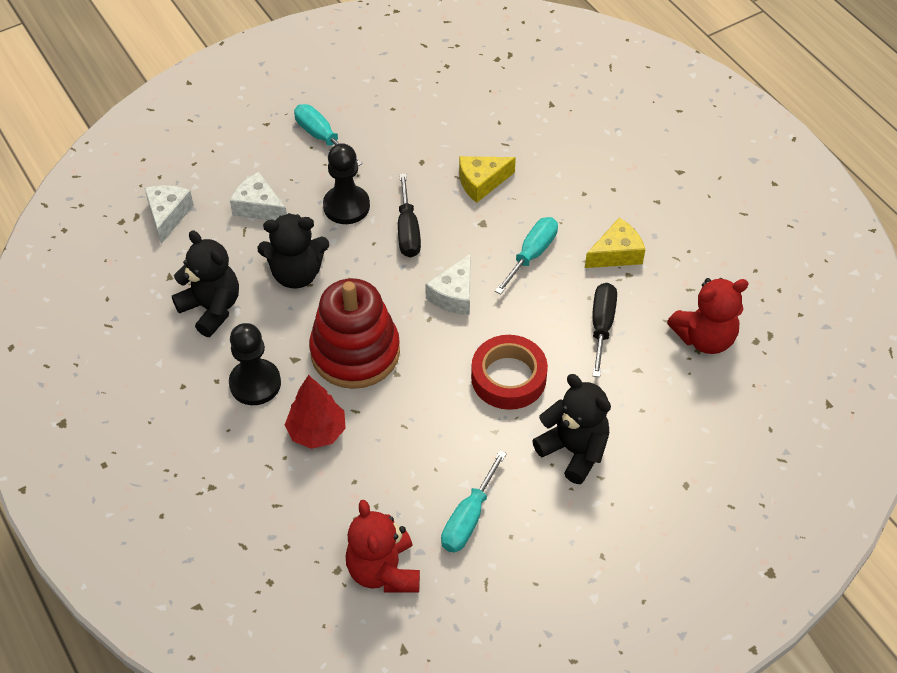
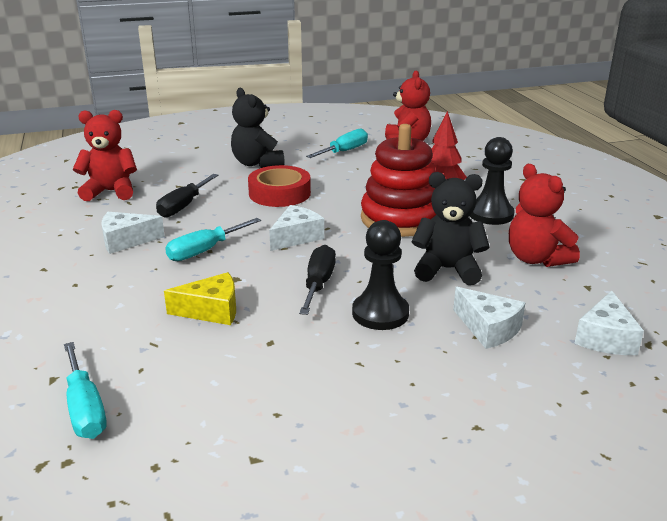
camera: 165 degrees left, 25 degrees down
black teddy bear [172,230,239,337] -> red teddy bear [509,164,580,267]
turquoise screwdriver [294,104,363,166] -> turquoise screwdriver moved to [64,342,107,439]
yellow cheese [585,218,645,268] -> white cheese [101,212,165,254]

